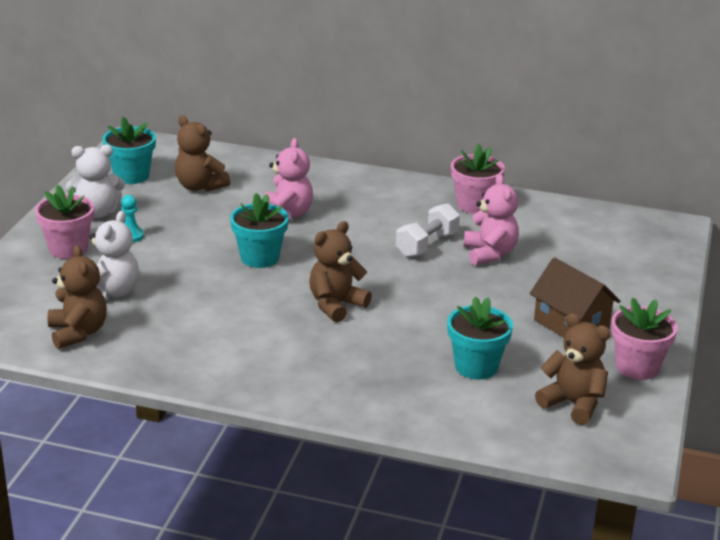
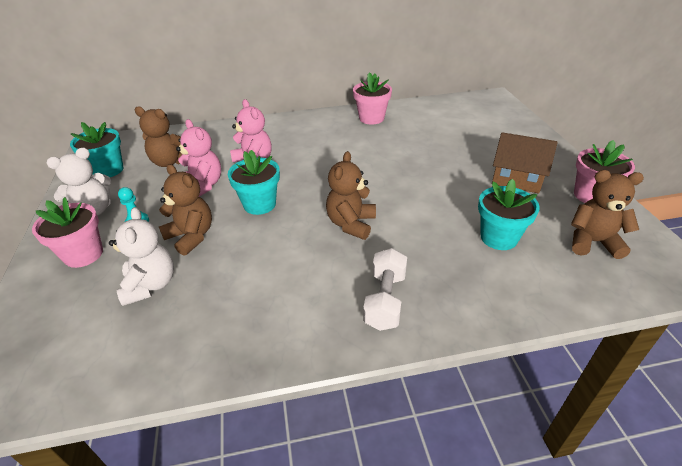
camera: 25 degrees left, 10 degrees up
brown teddy bear [47,245,107,349] -> brown teddy bear moved to [159,164,212,256]
white dumbbell [396,203,460,257] -> white dumbbell moved to [363,248,407,331]
pink teddy bear [464,174,519,265] -> pink teddy bear moved to [176,119,221,197]

